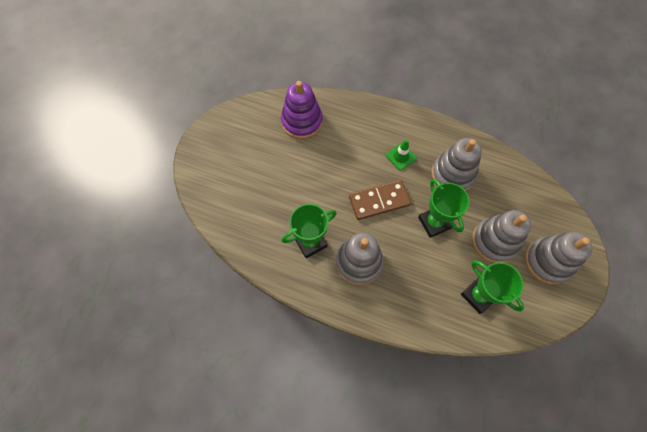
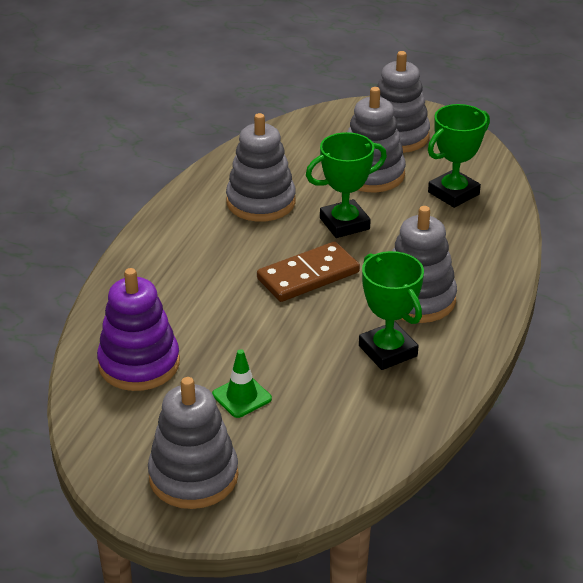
camera: 90 degrees left, 30 degrees down
brown domino [349,180,411,220] -> brown domino turned 75 degrees clockwise [257,242,360,302]
green traffic cone [386,139,417,170] -> green traffic cone moved to [212,349,272,418]
none -> grey stacking toy [148,377,239,509]

